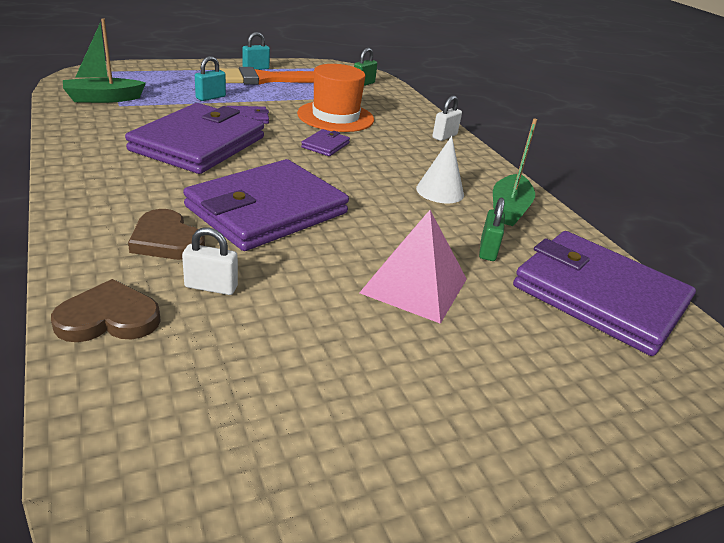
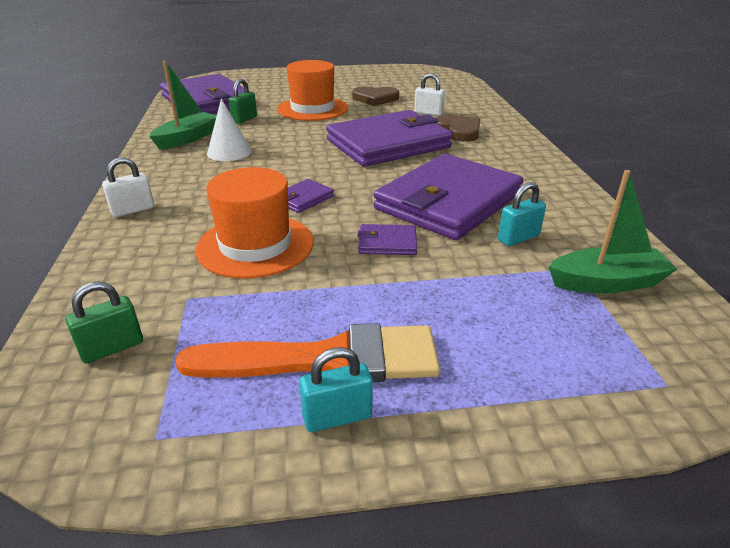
camera: 160 degrees left, 0 degrees up
brown heart [51,279,161,342] -> brown heart moved to [352,86,399,106]
turquoise padlock [195,56,226,101] -> turquoise padlock moved to [498,182,546,246]
pink pyramid [359,210,467,324] -> orange hat [277,60,348,121]

